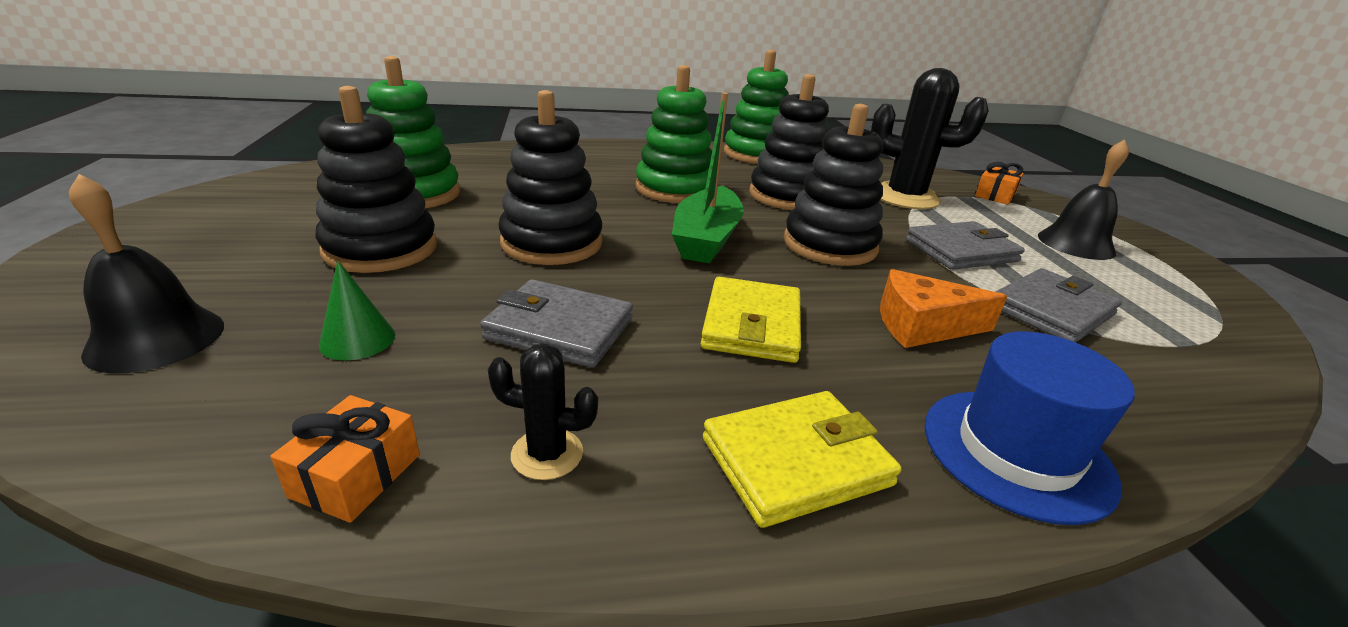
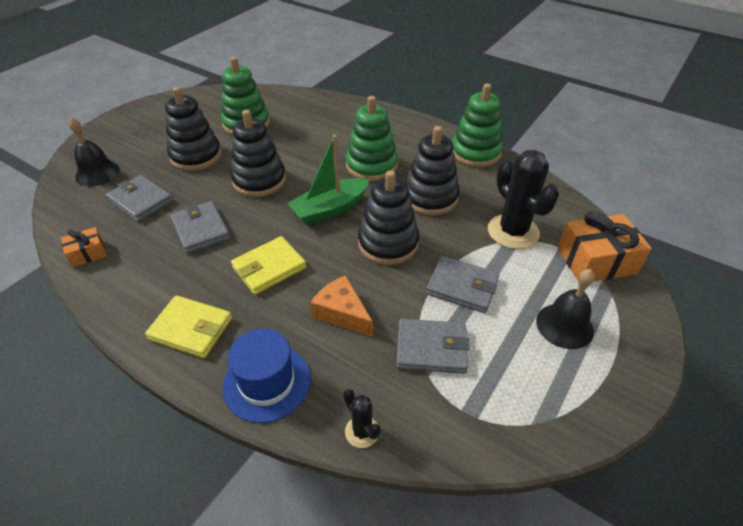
camera: 45 degrees right, 15 degrees up
green cone [319,261,395,360] -> grey wallet [106,175,173,222]
black cactus [488,344,598,480] -> black cactus moved to [343,389,380,448]
orange gift [975,162,1024,205] -> orange gift [558,211,652,282], size x1.87

